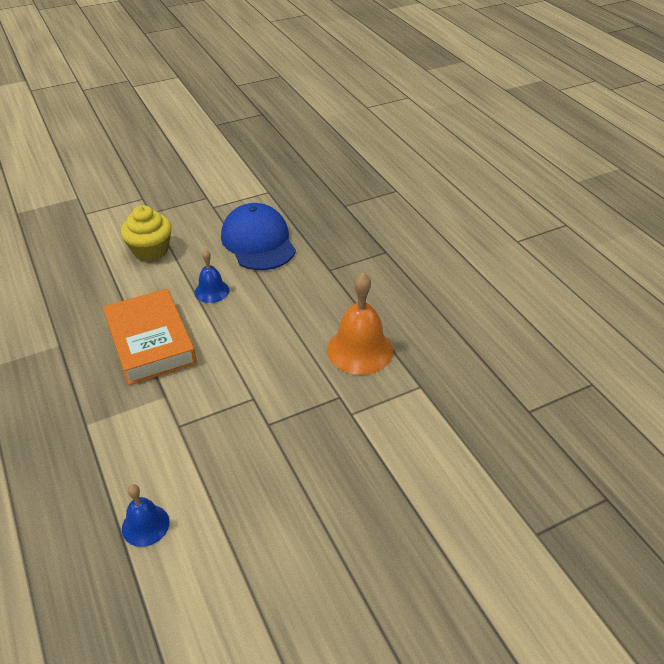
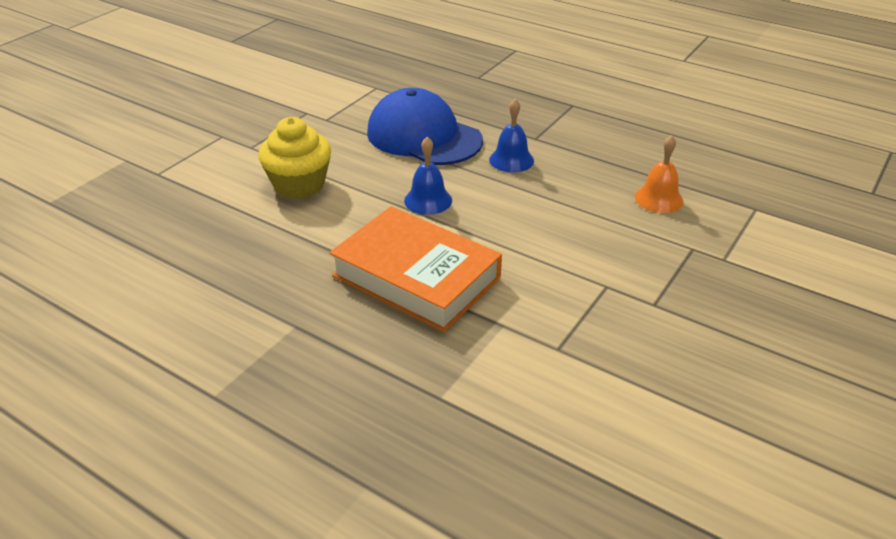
camera: 30 degrees left, 5 degrees down
blue bell [122,484,170,547] -> blue bell moved to [489,99,534,172]
orange bell [327,273,393,375] -> orange bell [635,135,684,213], size x0.57

